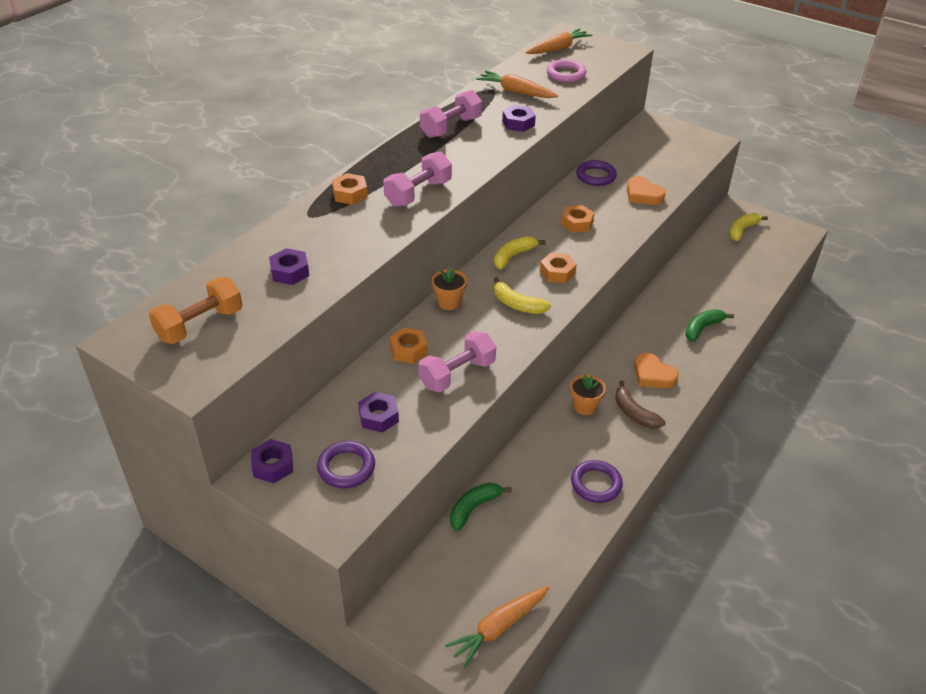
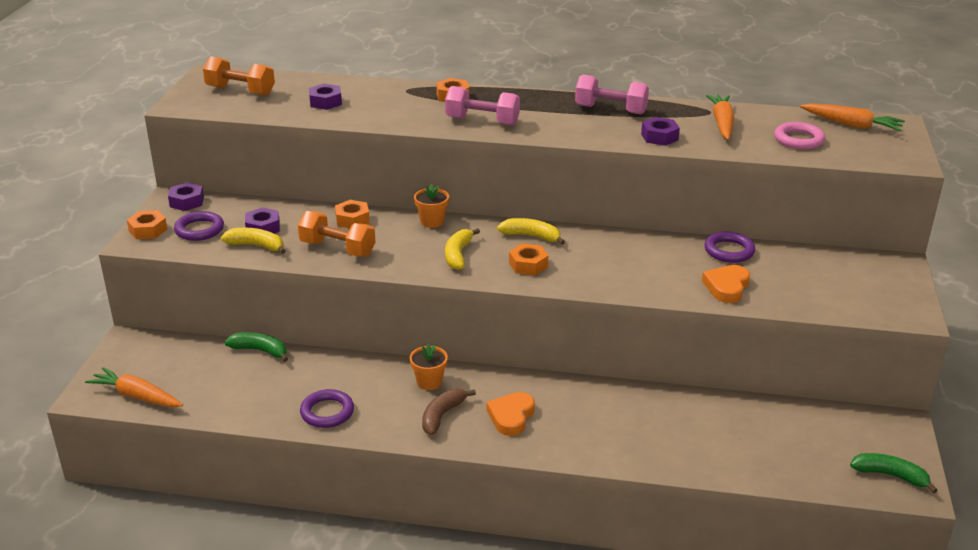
camera: 65 degrees right, 10 degrees down
pink dumbbell [418,331,496,392] -> orange dumbbell [298,211,376,257]
orange nut [561,205,594,233] -> orange nut moved to [127,210,168,239]
green banana [685,309,734,342] -> green banana moved to [850,453,938,494]
yellow banana [730,213,768,241] -> yellow banana moved to [221,228,285,254]

